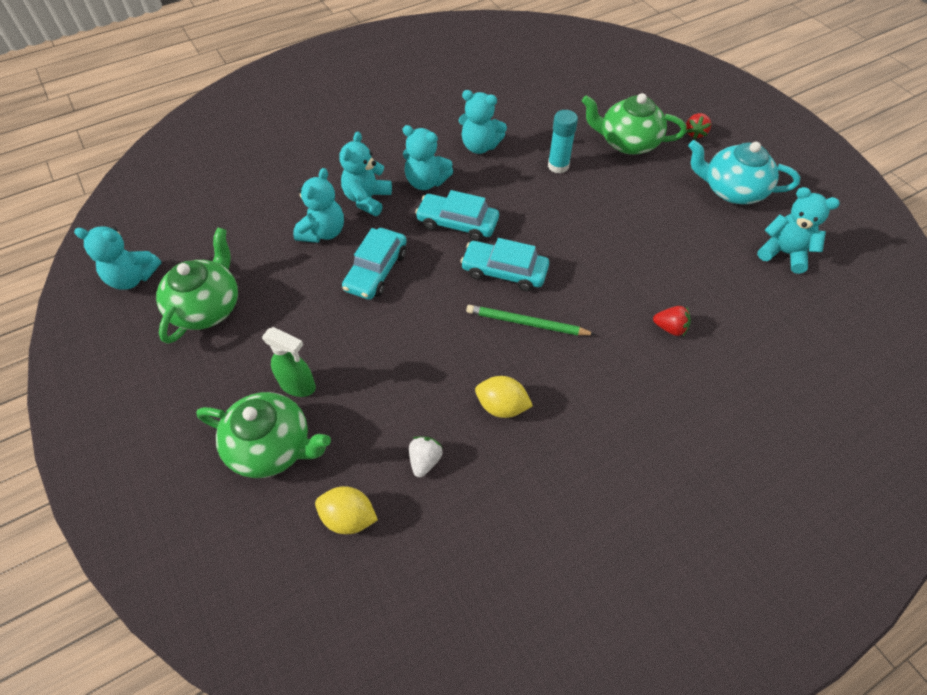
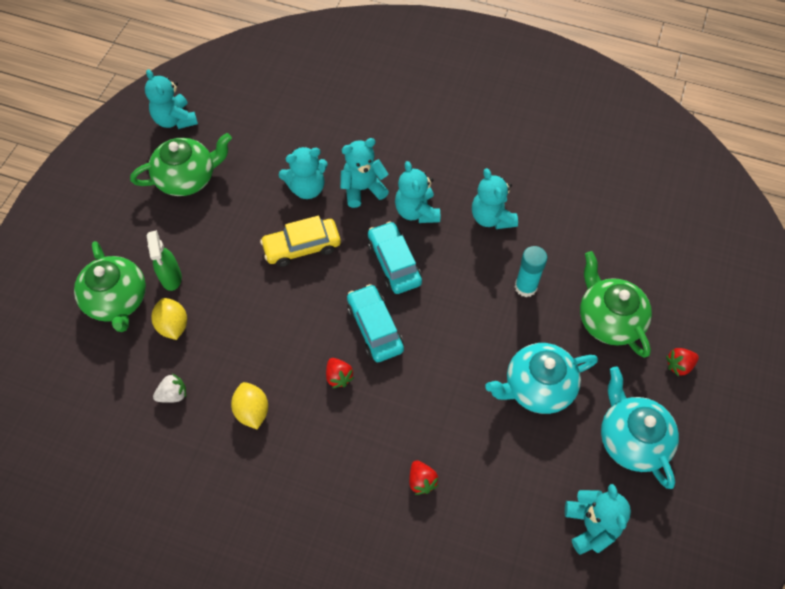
camera: 50 degrees right, 5 degrees up
yellow lemon [315,486,378,534] -> yellow lemon moved to [151,298,187,340]
turquoise car [342,228,407,300] -> yellow car [260,216,341,267]
green pencil [466,305,596,336] -> red strawberry [326,358,354,388]
none -> turquoise teapot [485,343,598,414]

